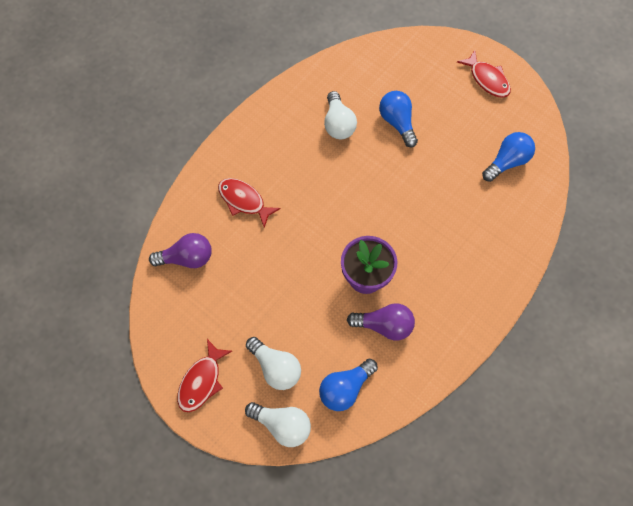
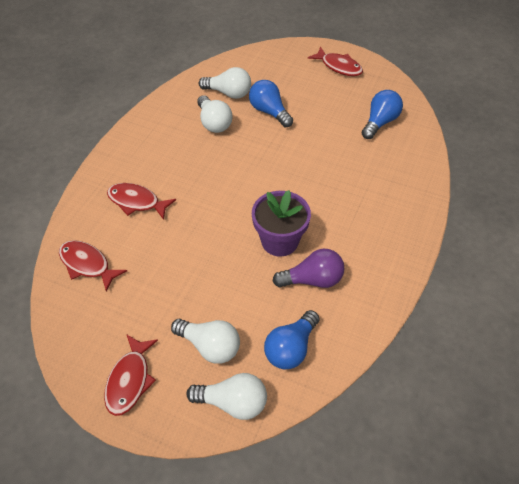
camera: 15 degrees left, 15 degrees down
purple light bulb [149,233,212,268] -> red fish [59,240,127,292]
none -> white light bulb [199,67,251,99]

